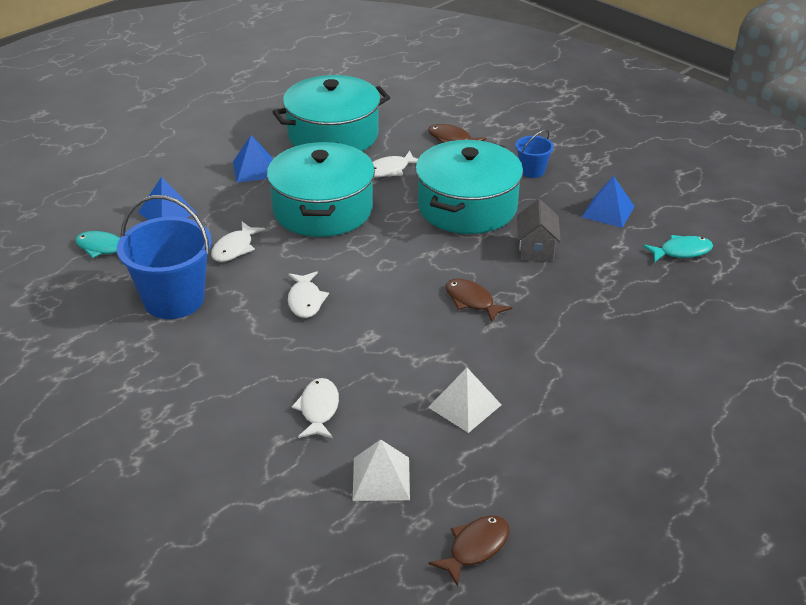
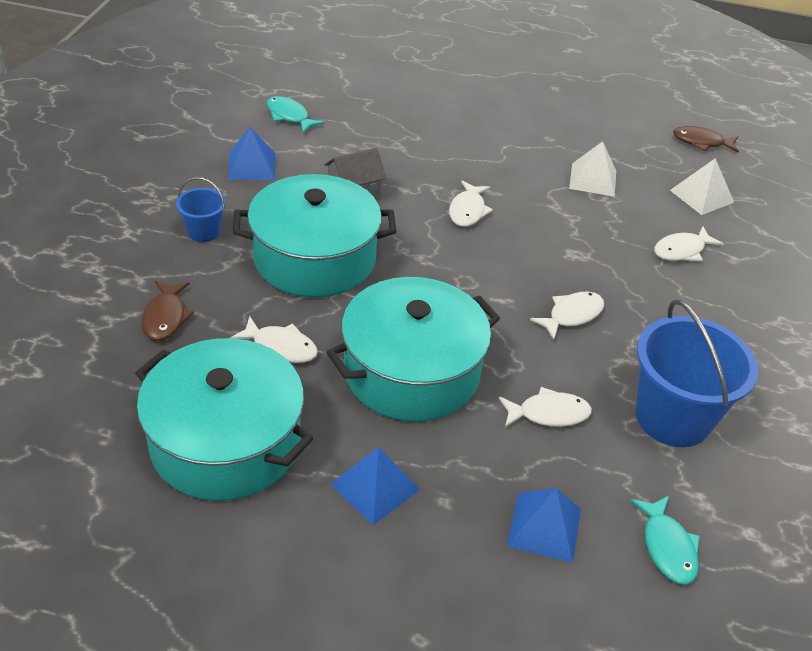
camera: 125 degrees left, 5 degrees up
brown fish [446,278,512,322] -> white fish [449,181,493,227]

